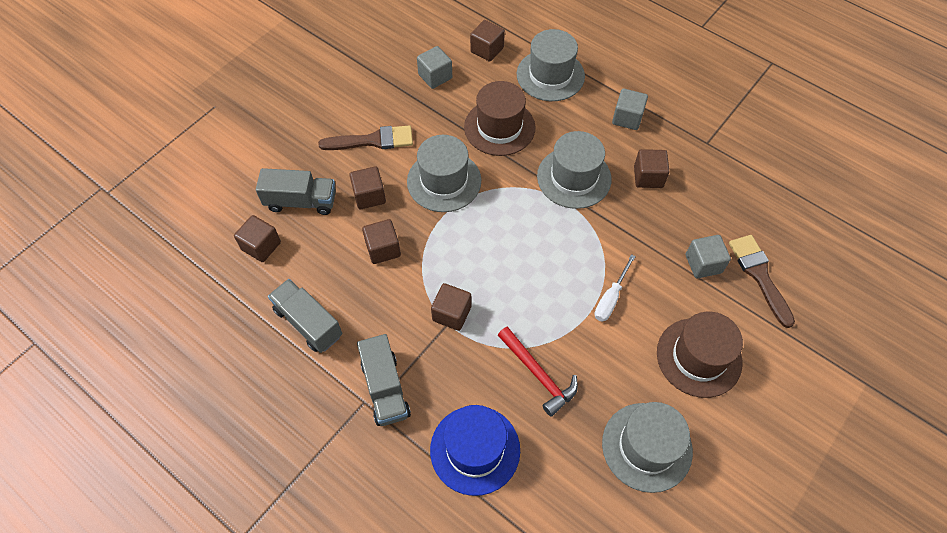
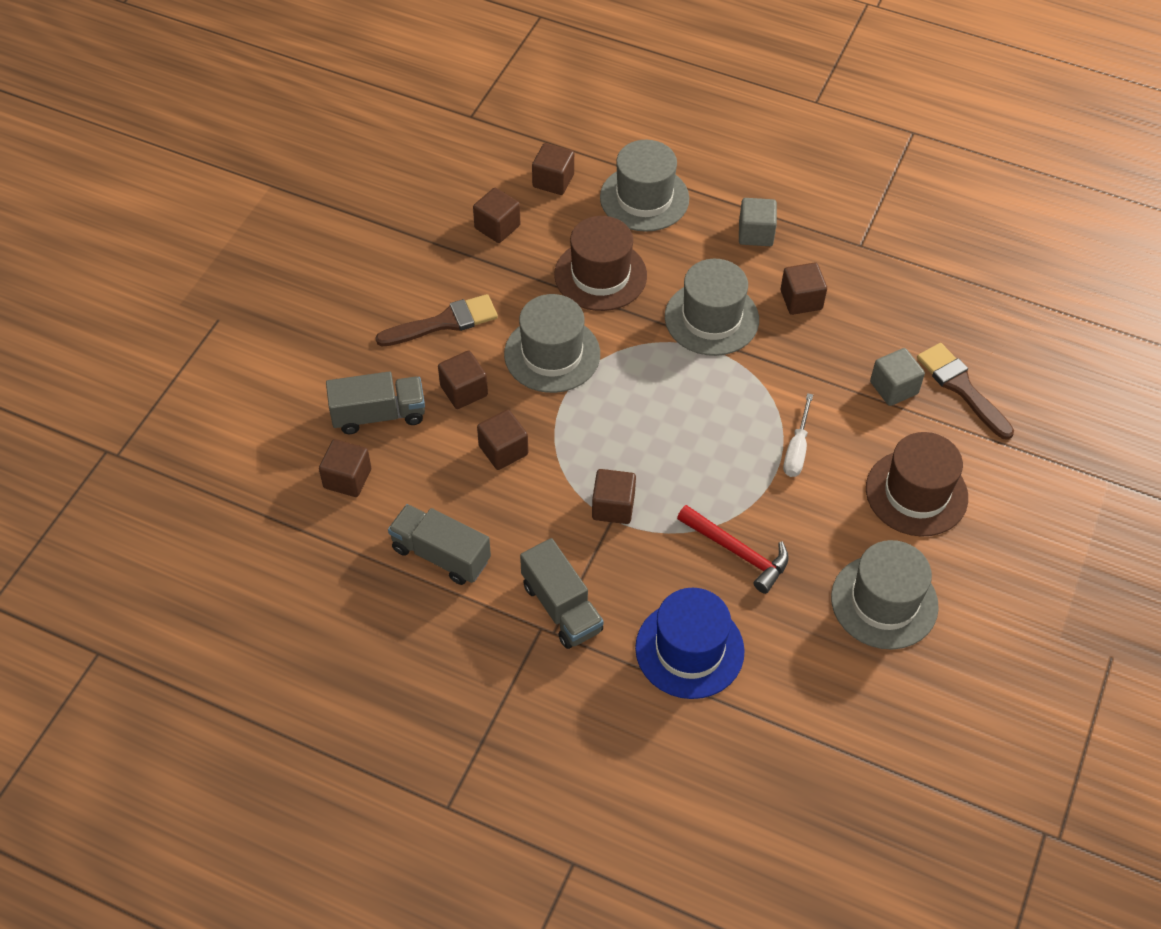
camera: 15 degrees left, 5 degrees down
grey cube [417,46,452,89] -> brown cube [473,188,520,243]

